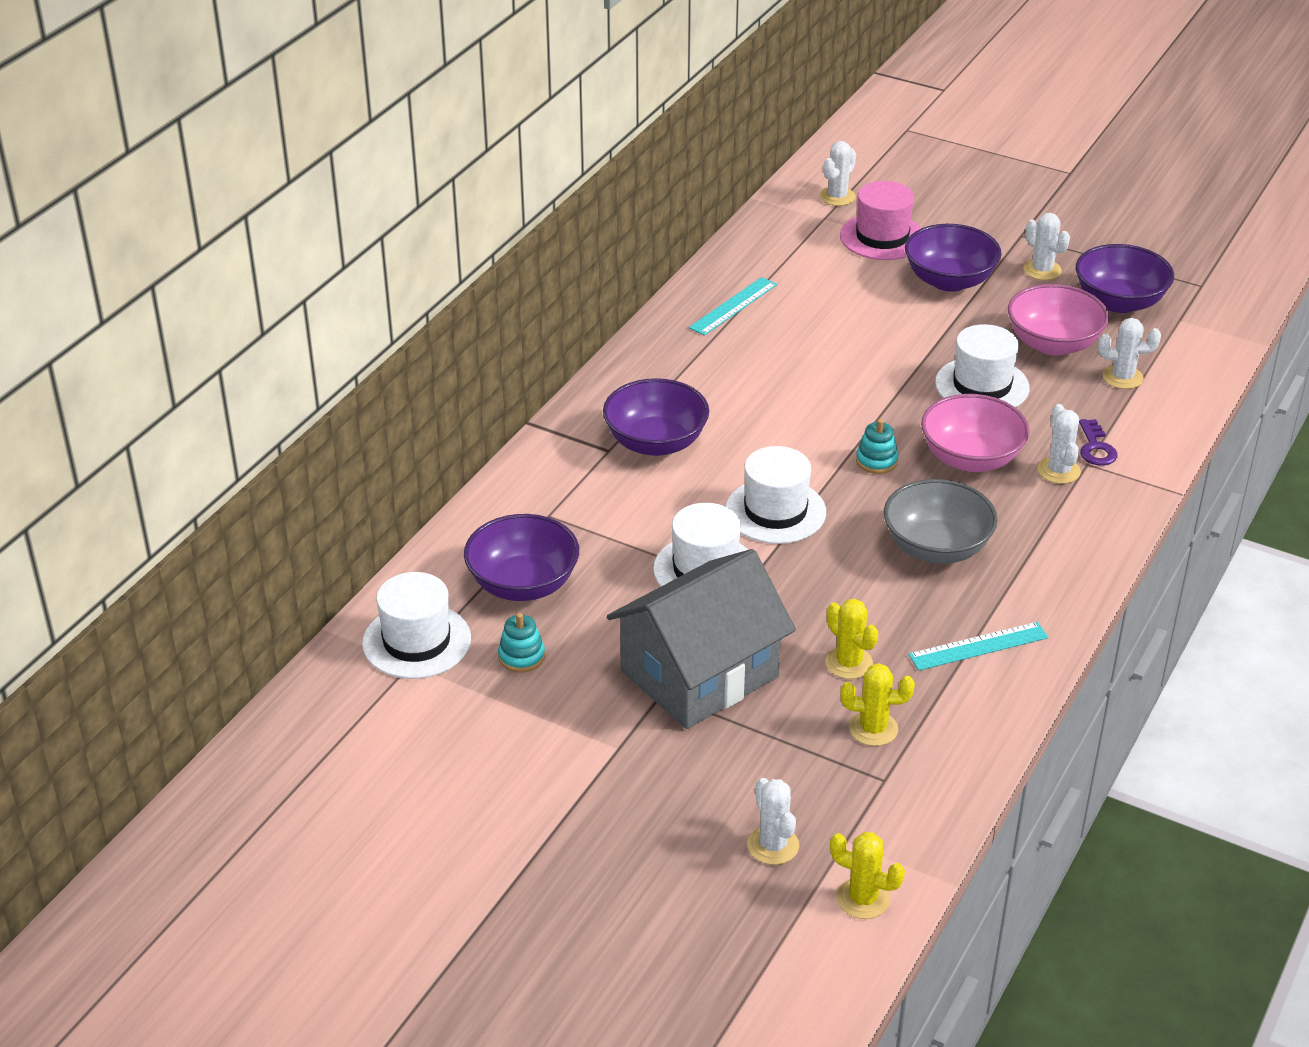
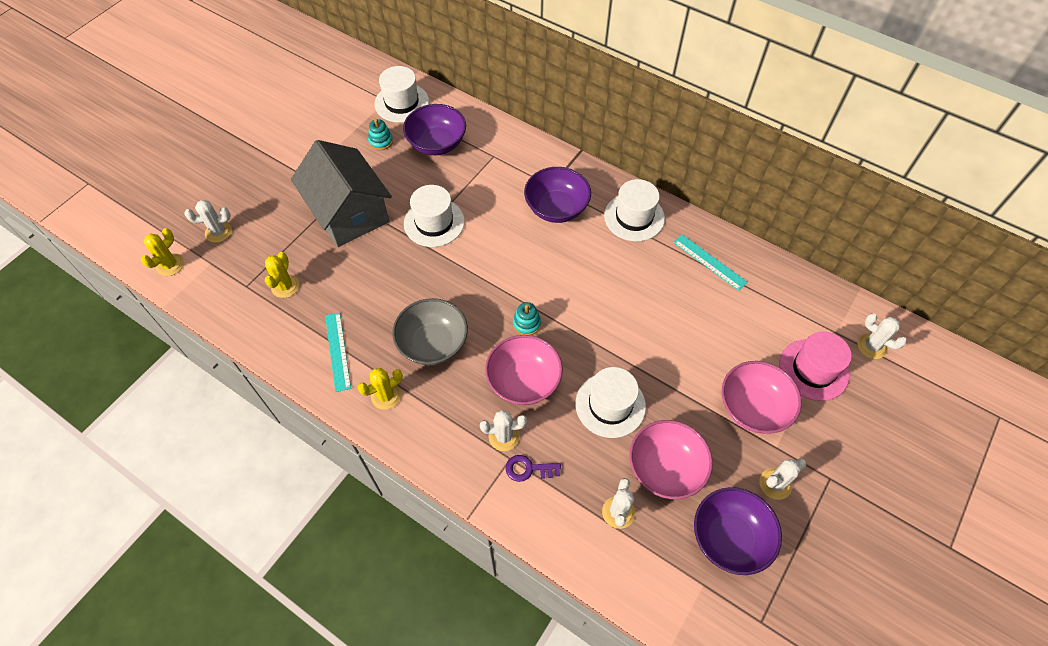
camera: 95 degrees right, 20 degrees up
white hat [726,446,826,544] -> white hat moved to [604,179,665,242]
yellow cactus [825,599,879,679] -> yellow cactus moved to [358,368,403,410]
purple bowl [905,224,1002,292] -> pink bowl [722,361,802,434]

